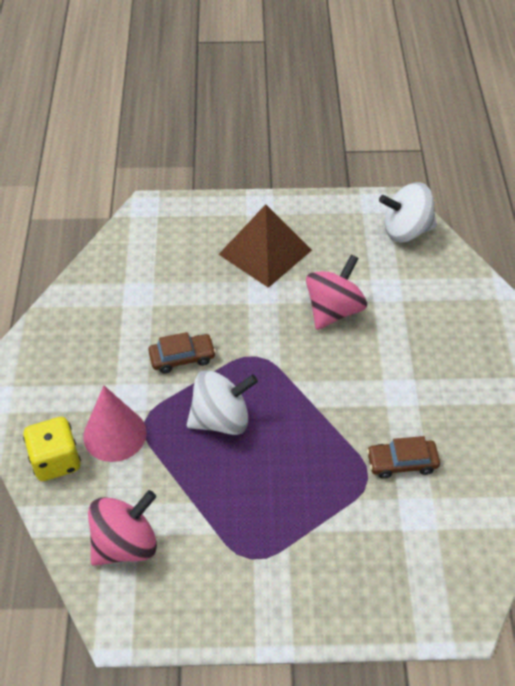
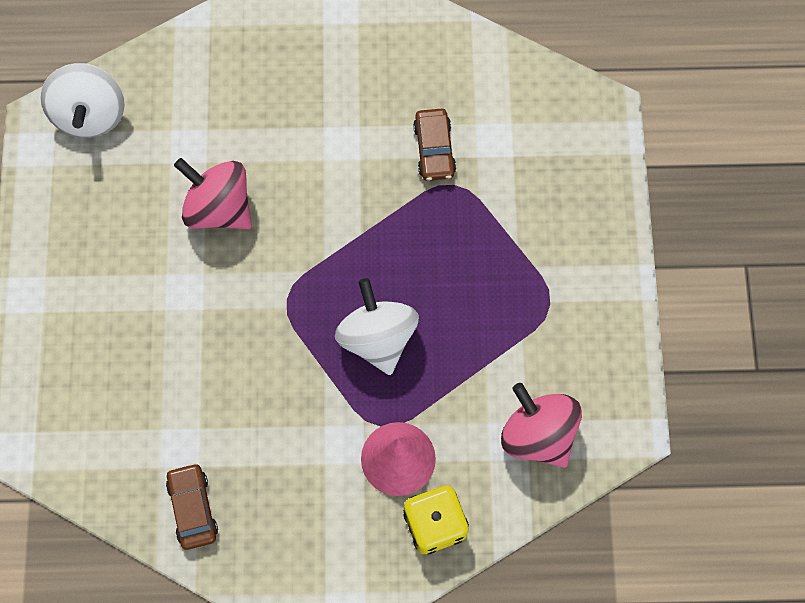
camera: 90 degrees left, 20 degrees up
brown car [148,332,216,373] -> brown car moved to [166,463,218,550]
brown pyramid [218,204,312,288] -> none

